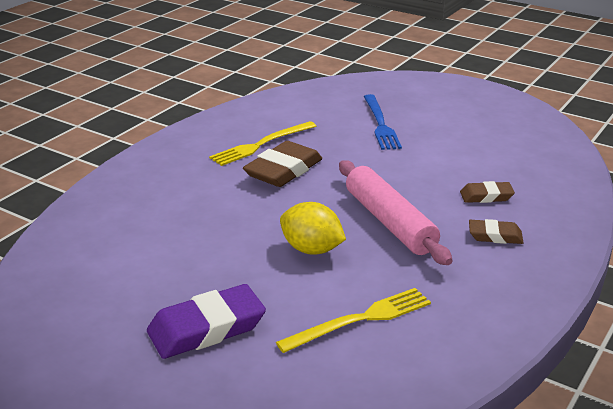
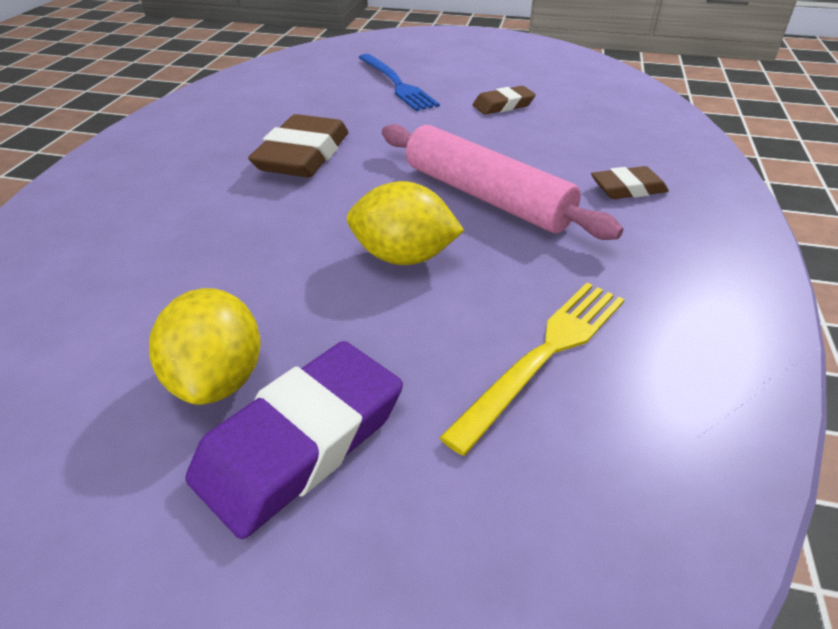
camera: 20 degrees left, 10 degrees up
yellow fork [209,121,316,166] -> none
brown eraser [460,181,515,203] -> brown eraser moved to [473,86,536,114]
none -> yellow lemon [149,288,261,405]

